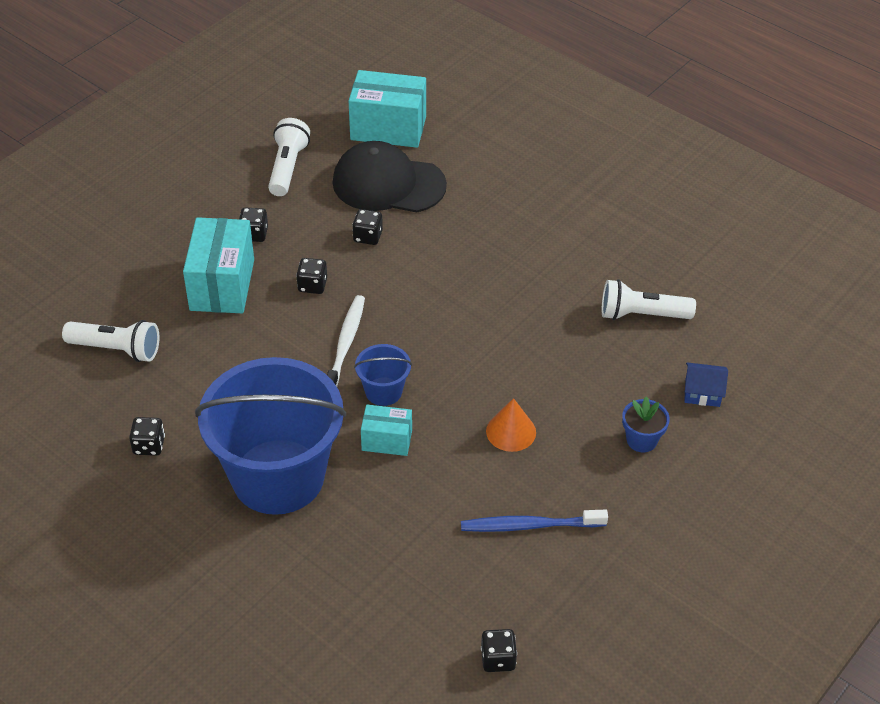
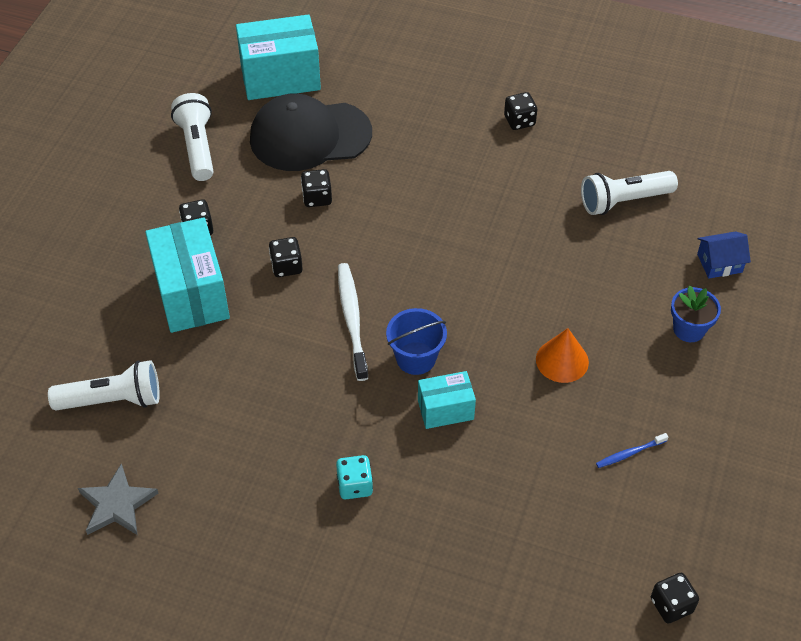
camera: 20 degrees left, 5 degrees up
black dice [129,417,165,456] -> black dice moved to [504,92,537,130]
blue bucket [195,357,346,515] -> turquoise dice [336,455,373,499]
blue toothbrush [461,510,608,532] -> blue toothbrush [596,433,668,468], size x0.51
none -> grey star [78,463,159,535]

